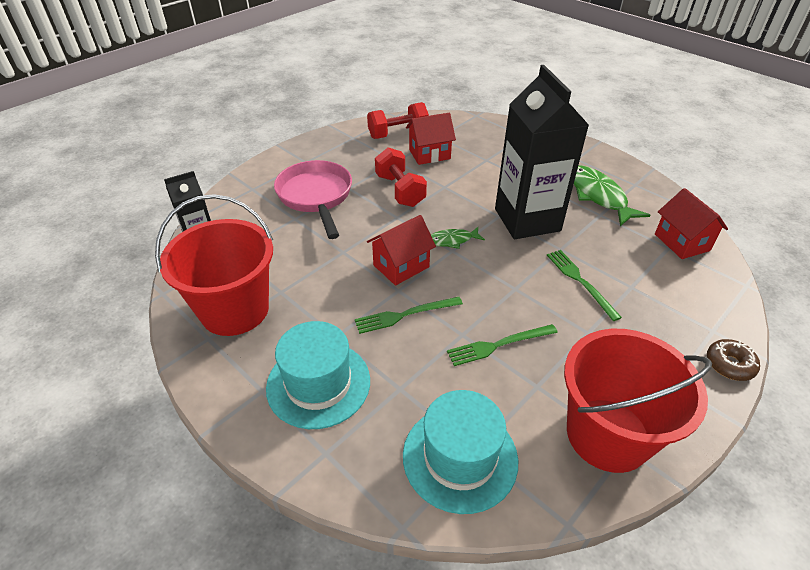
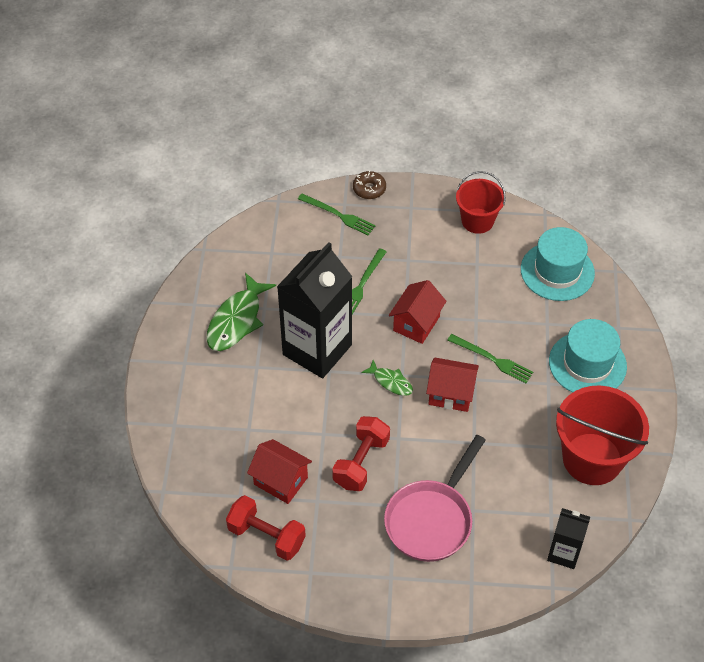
camera: 130 degrees left, 10 degrees up
green fork [447,324,558,366] -> green fork moved to [298,194,376,235]
red bucket [564,329,712,473] -> red bucket [456,171,506,234], size x0.61
red house [655,188,728,259] -> red house moved to [389,280,447,344]

